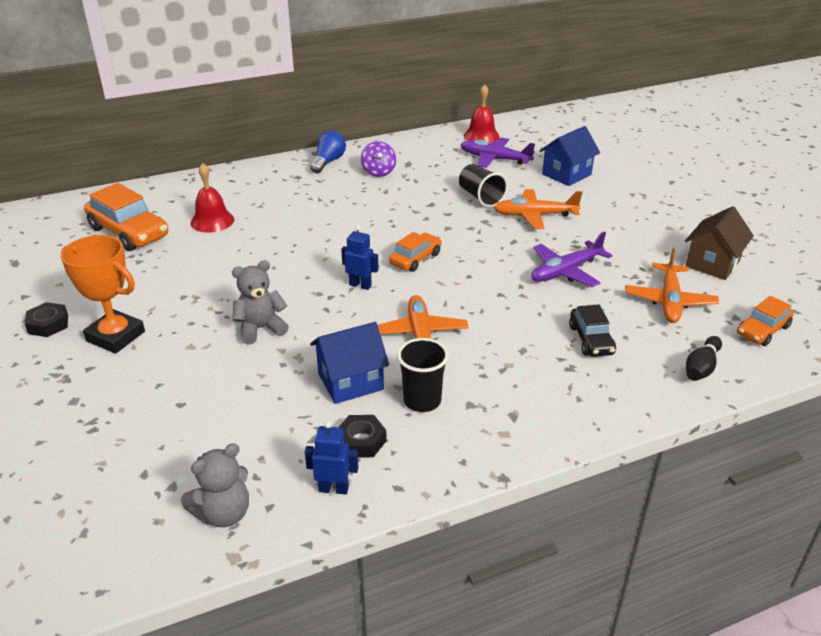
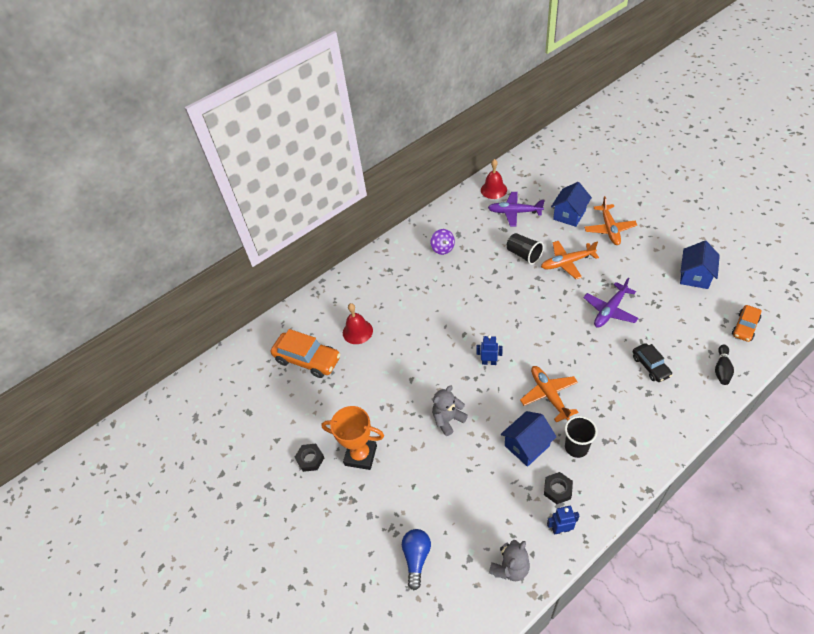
camera: 10 degrees left, 15 degrees up
blue light bulb [310,131,346,173] -> blue light bulb moved to [402,529,431,590]
orange car [389,232,442,272] -> none
orange plane [625,248,719,323] -> orange plane moved to [584,196,637,245]
brown house [685,206,754,280] -> blue house [680,241,720,289]

